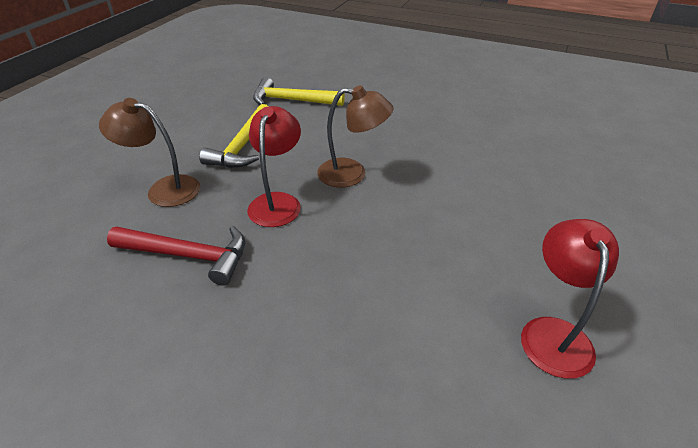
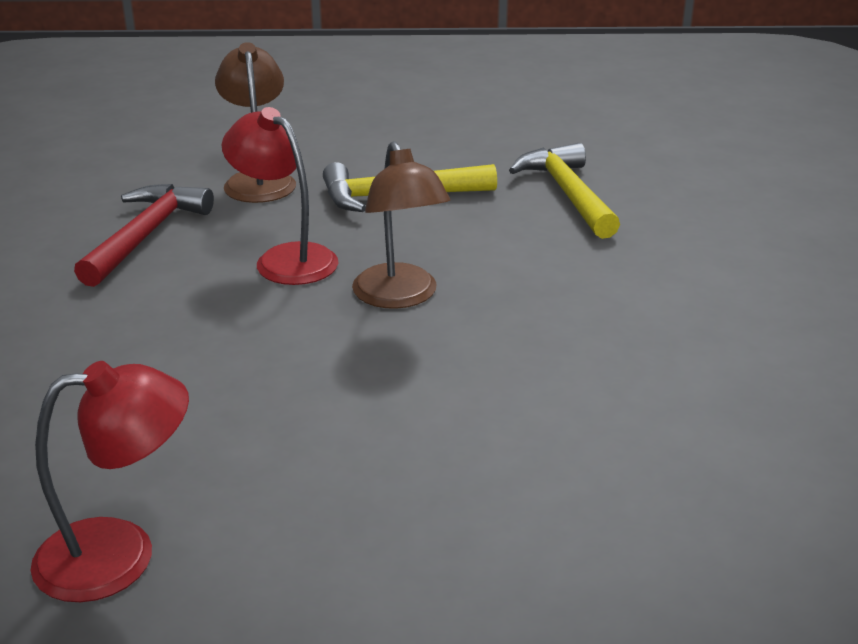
camera: 65 degrees right, 10 degrees down
red hammer [107,226,245,286] -> red hammer turned 150 degrees counterclockwise [74,184,214,287]
red lamp [247,106,301,227] -> red lamp turned 120 degrees counterclockwise [222,107,338,285]

